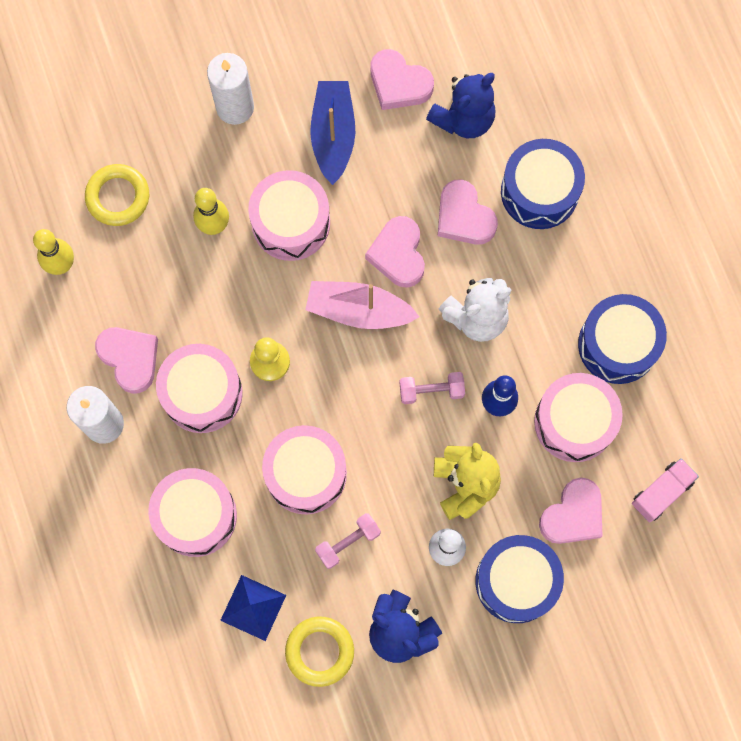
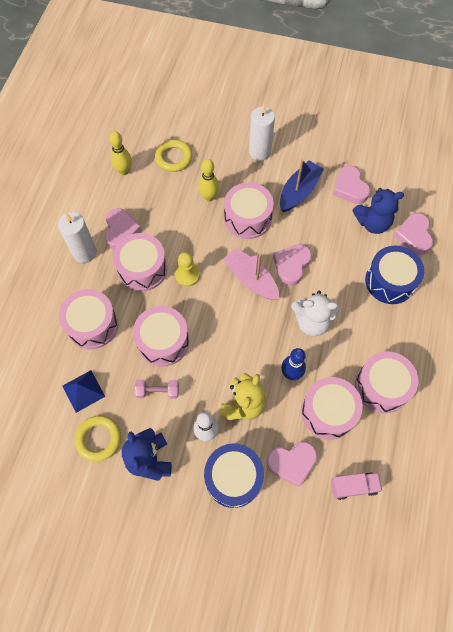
camera: 35 degrees right, 10 degrees down
pink dumbbell [399,372,465,404] -> none
pink heart [438,179,498,245] -> pink heart moved to [394,213,433,255]
blue drum [578,294,667,384] -> pink drum [355,351,419,413]

